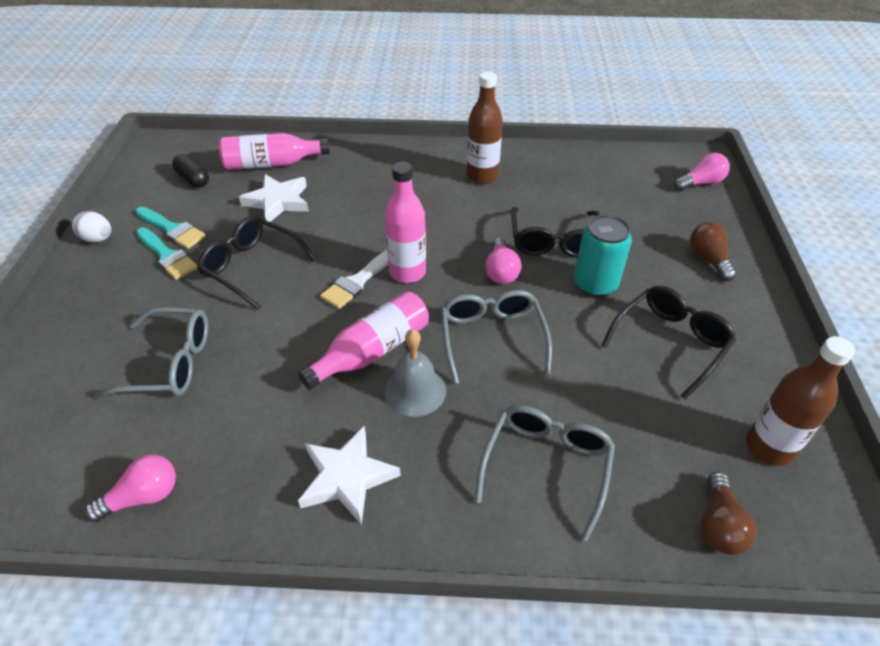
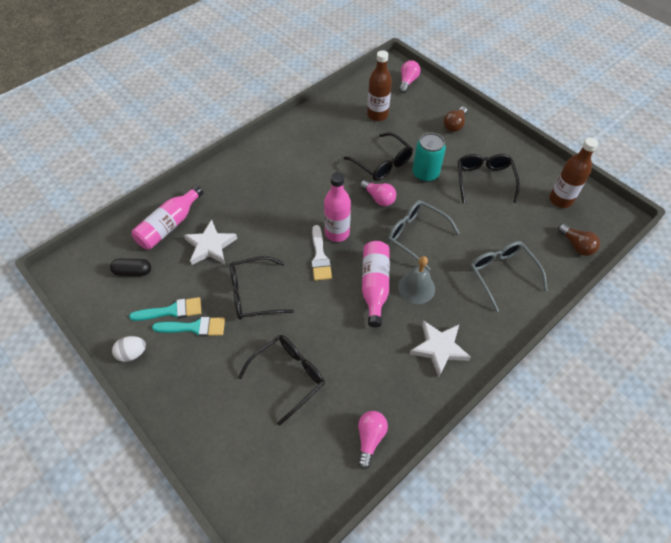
camera: 45 degrees left, 10 degrees up
grey glasses [94,307,208,399] -> black glasses [238,335,325,426]
brown bottle [467,72,503,184] -> brown bottle moved to [367,50,392,121]
brown light bulb [690,222,736,281] -> brown light bulb turned 90 degrees counterclockwise [444,107,467,132]

